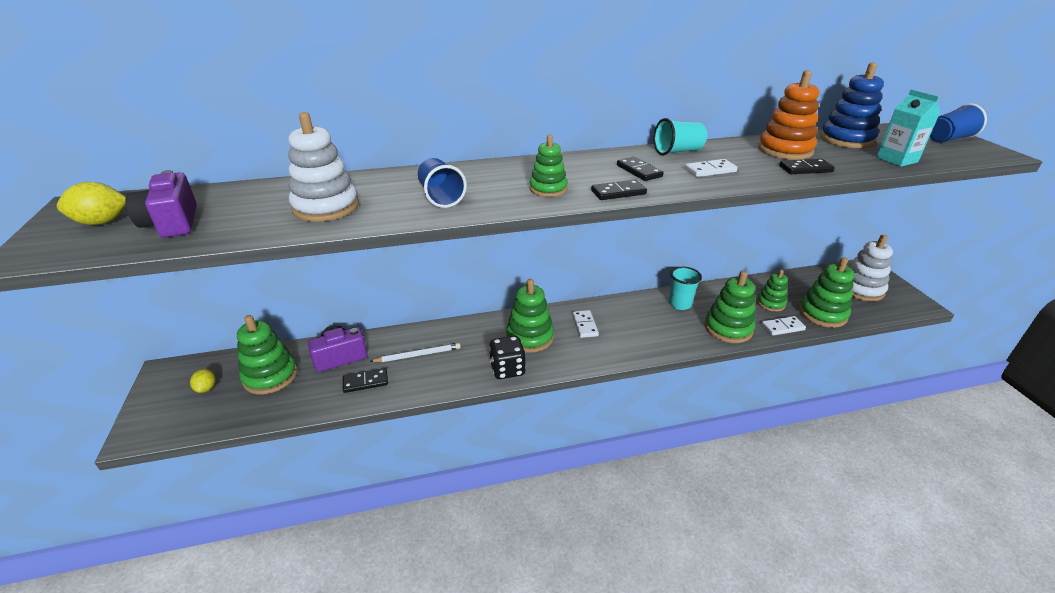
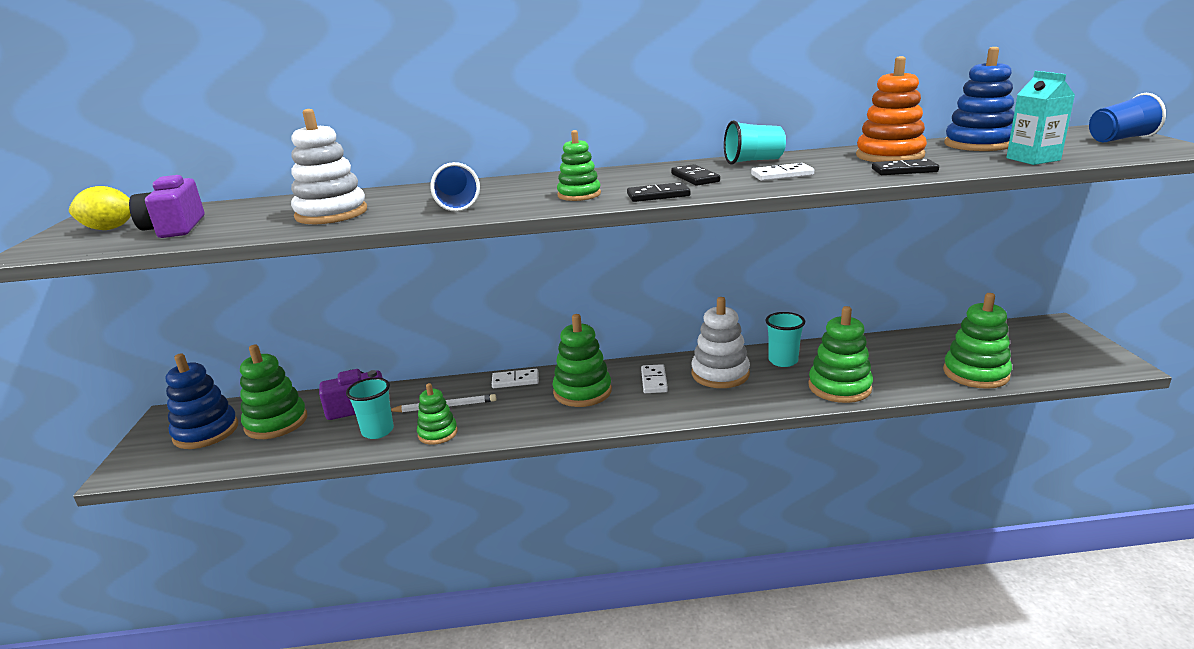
camera: 10 degrees right, 10 degrees down
yellow lemon [190,369,216,393] -> blue stacking toy [166,353,238,449]
black domino [343,368,388,393] -> turquoise cup [346,377,394,439]
black dice [489,336,526,379] -> none
green stacking toy [757,270,788,312] -> green stacking toy moved to [417,383,458,445]
white domino [761,316,806,336] -> white domino moved to [492,369,539,388]
white stacking toy [848,235,893,301] -> white stacking toy moved to [692,297,750,388]

